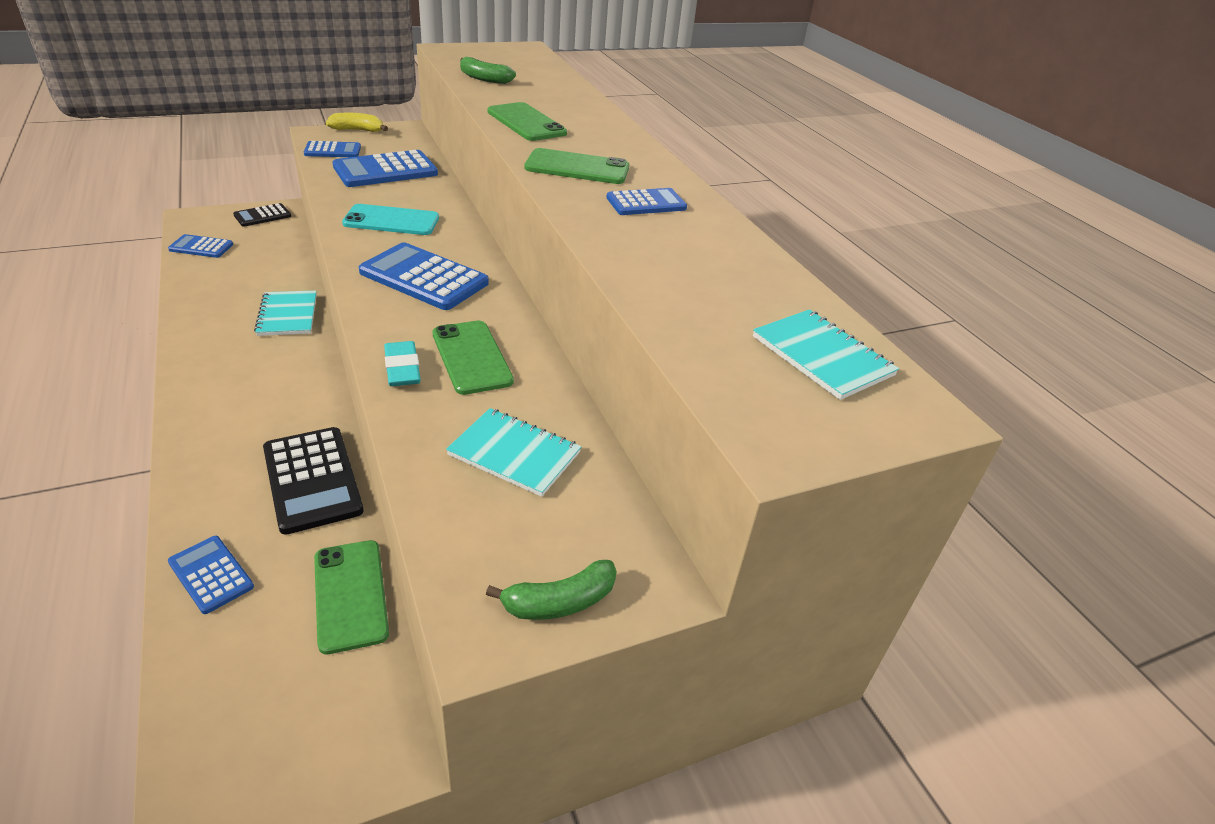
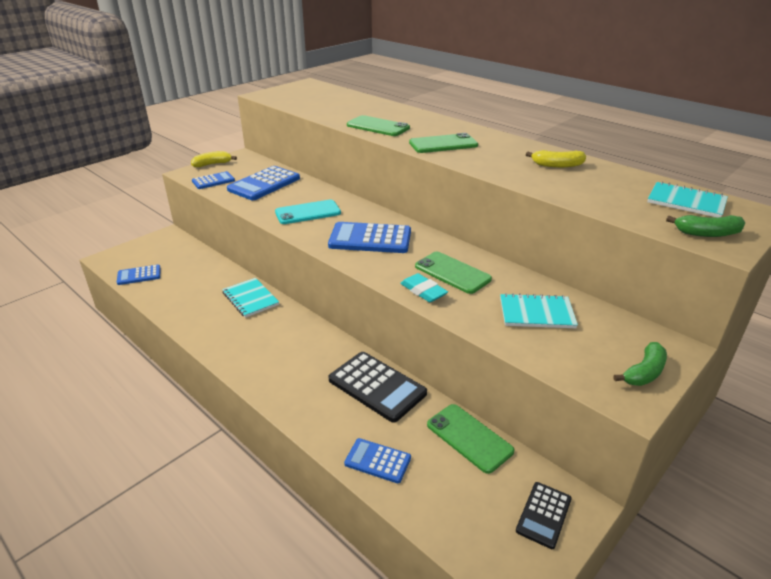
camera: 20 degrees left, 5 degrees down
black calculator [233,203,291,226] -> black calculator moved to [516,482,572,549]
green banana [460,57,516,84] -> green banana moved to [666,215,745,237]
blue calculator [606,188,687,215] -> none
none -> yellow banana [526,150,586,168]

